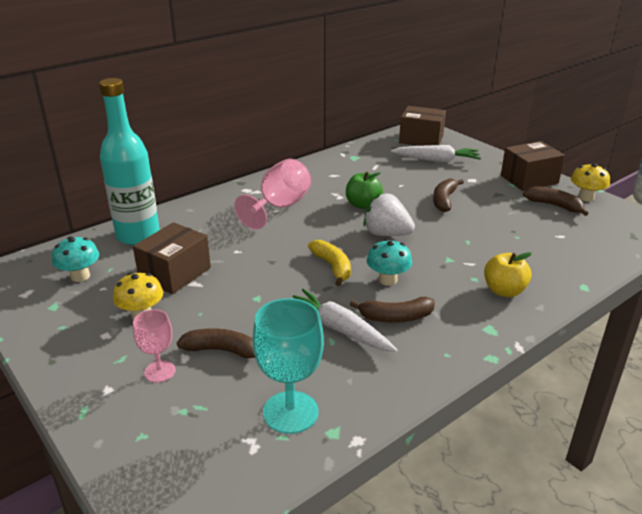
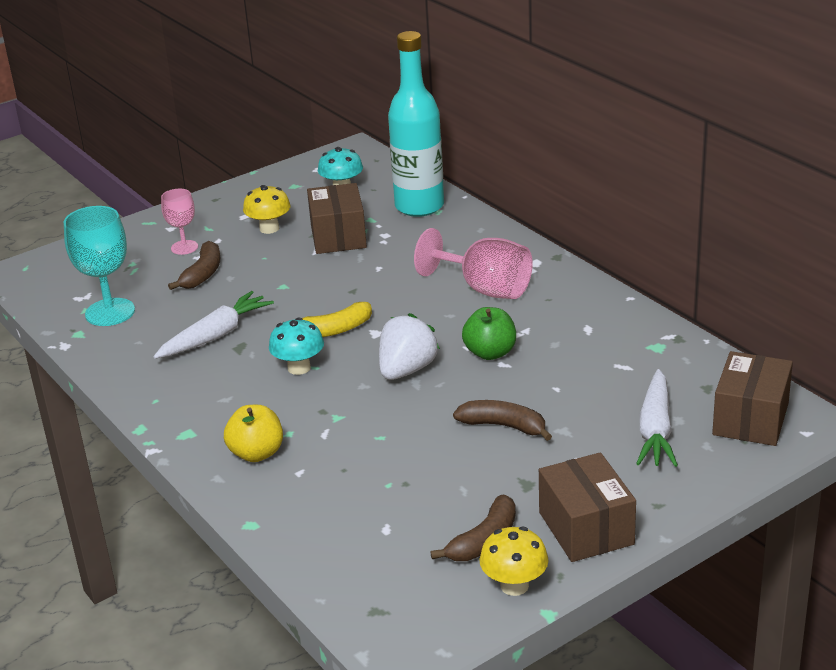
camera: 95 degrees right, 0 degrees up
brown box [133,222,211,294] -> brown box turned 45 degrees clockwise [307,183,367,254]
brown banana [350,297,435,323] -> none

